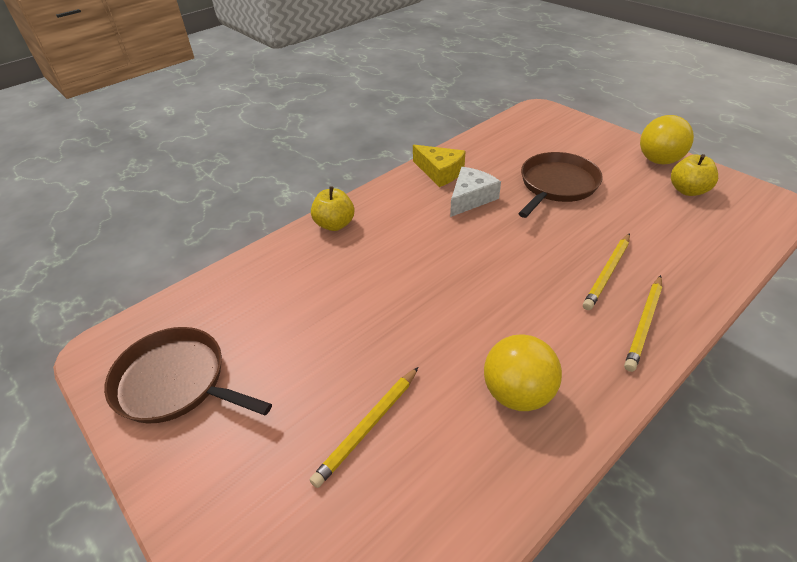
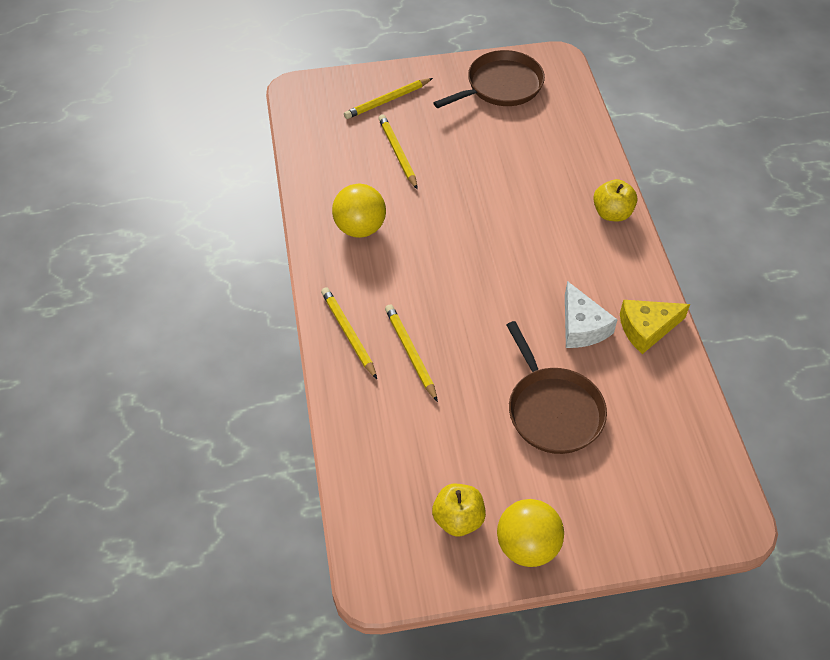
camera: 120 degrees right, 10 degrees up
none -> yellow pencil [344,78,433,119]

